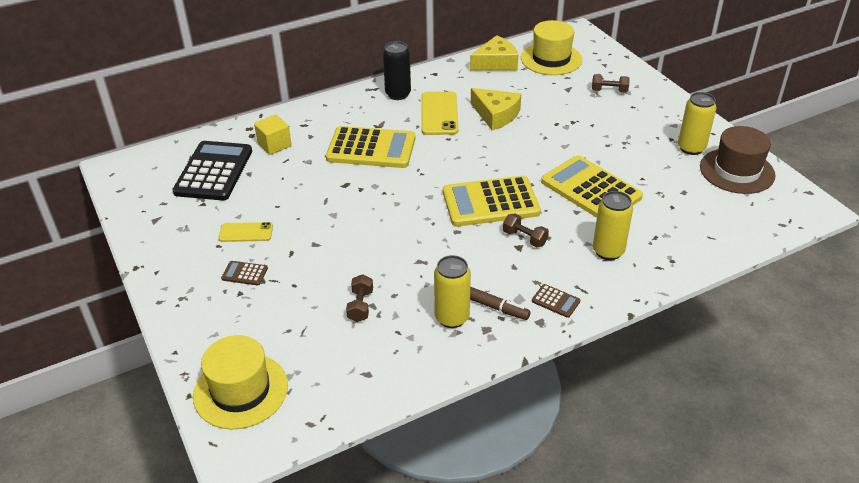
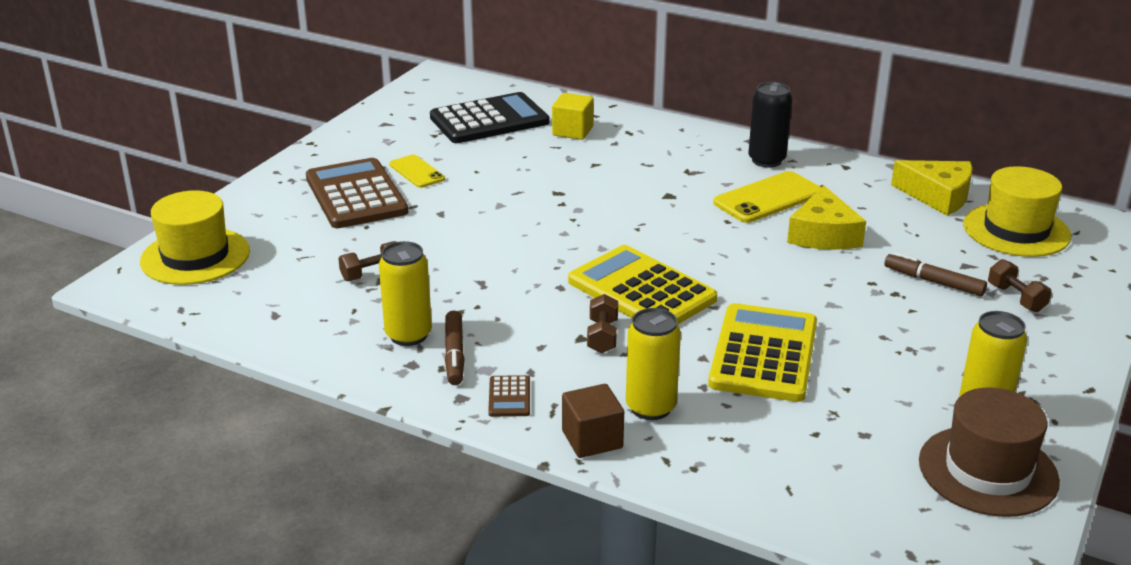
camera: 55 degrees right, 10 degrees down
brown calculator [221,261,268,286] -> brown calculator [306,158,408,228], size x2.39
yellow calculator [326,126,415,168] -> none
none -> brown cube [562,384,624,458]
none -> brown marker [885,252,987,296]

